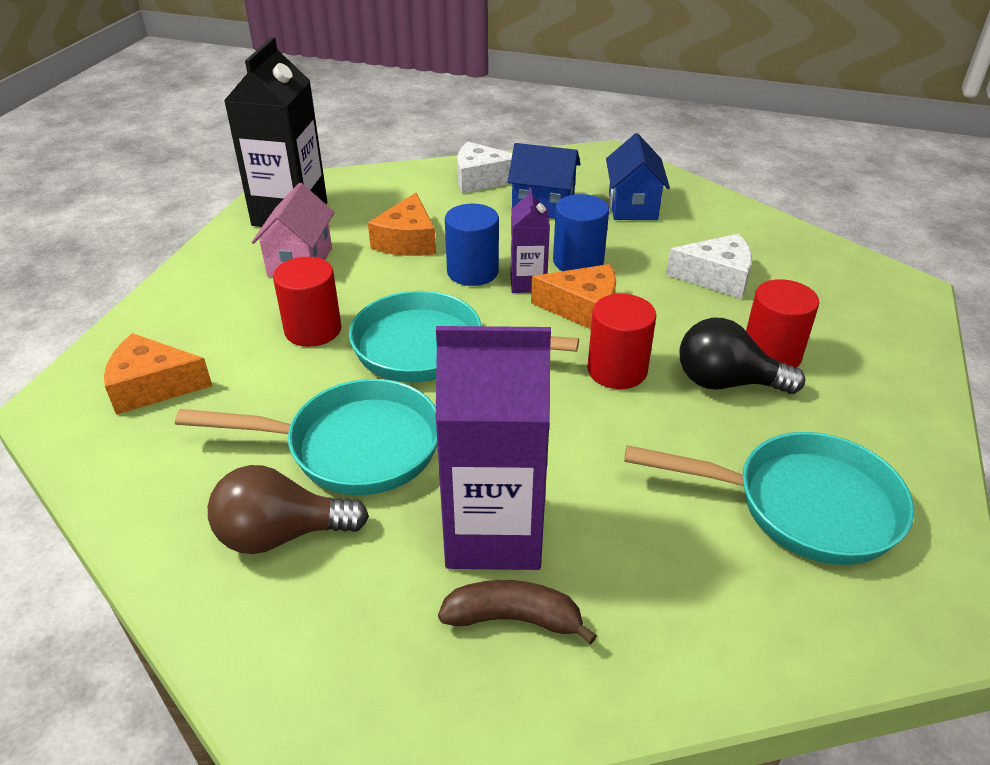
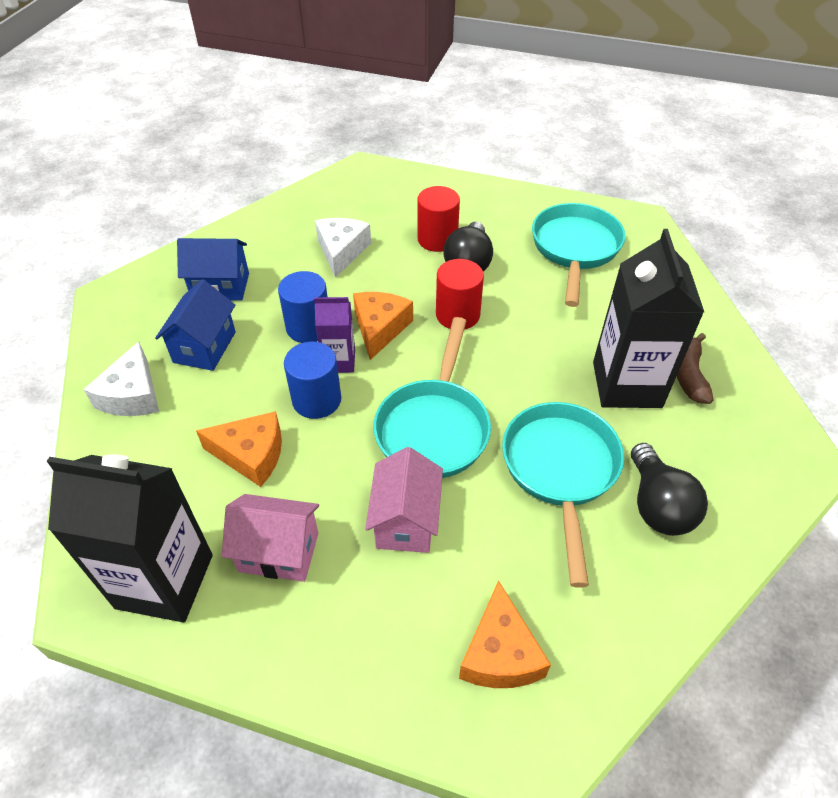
camera: 90 degrees left, 10 degrees up
brown light bulb [208,465,369,554] -> black light bulb [631,443,708,536]
red cylinder [273,257,341,347] -> pink house [365,447,443,553]
purple carton [436,326,551,570] -> black carton [593,229,704,408]

